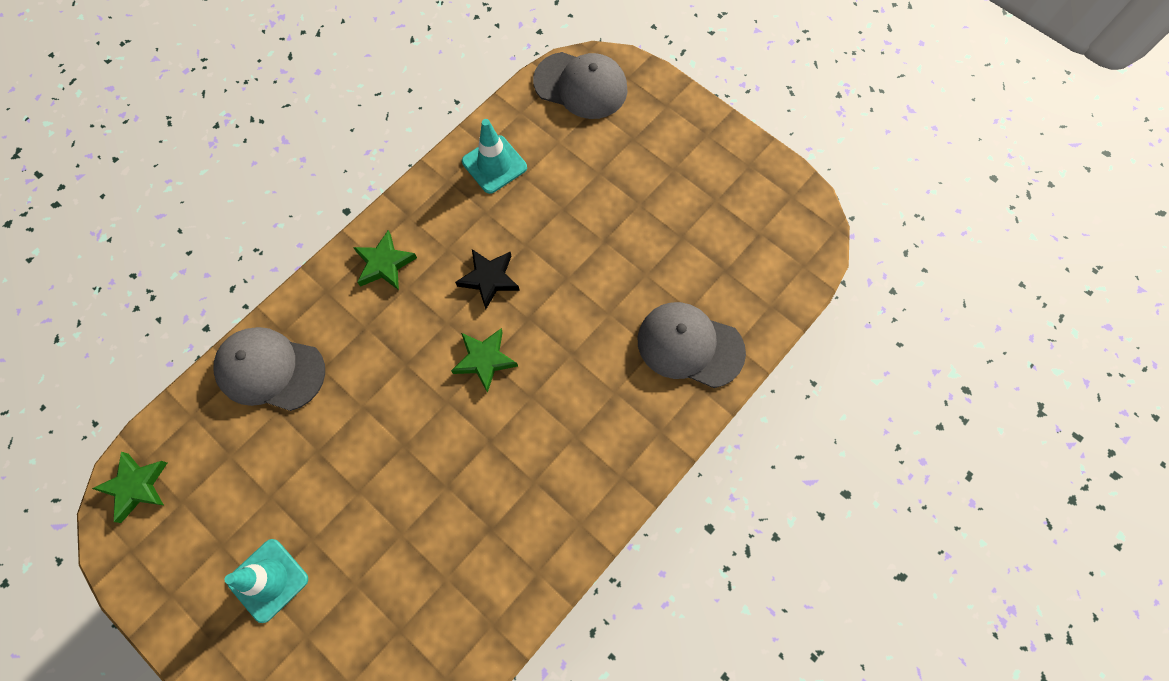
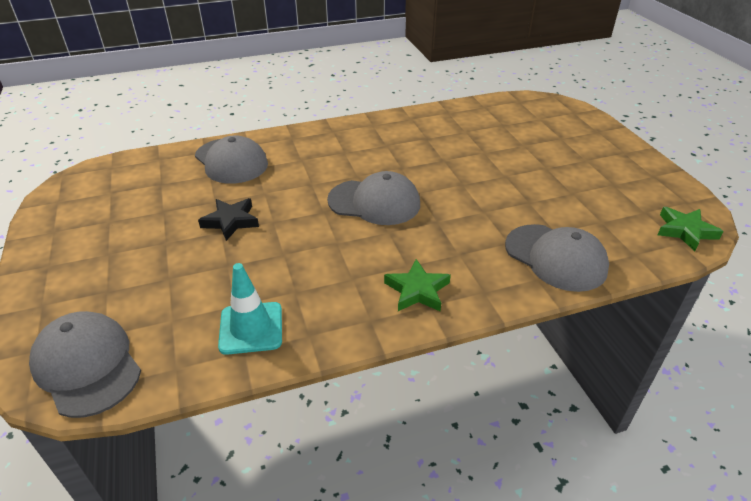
camera: 150 degrees left, 30 degrees down
turquoise traffic cone [225,539,308,623] -> none
green star [451,328,518,393] -> grey cap [327,171,420,225]
black star [455,249,520,309] -> black star moved to [198,198,259,241]

